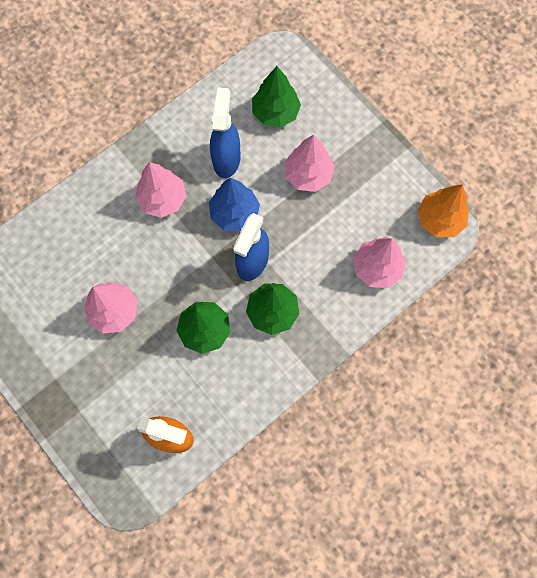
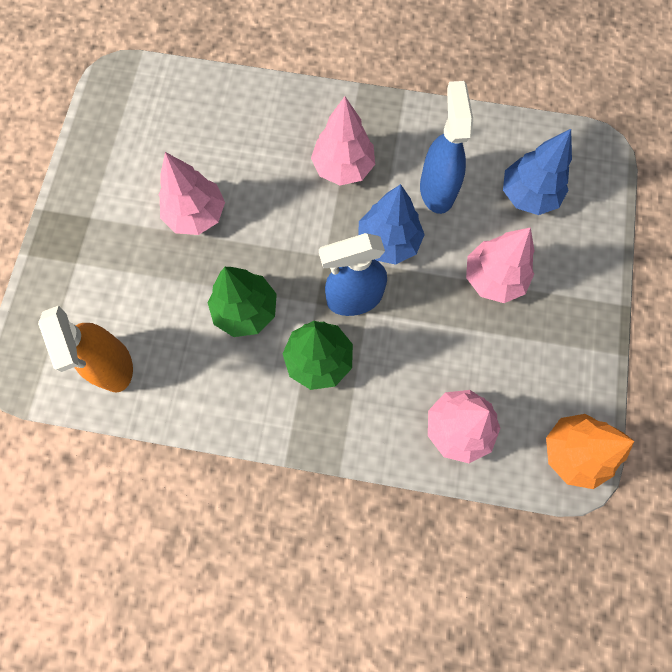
camera: 50 degrees right, 0 degrees up
blue spray bottle [210,87,241,178] -> blue spray bottle turned 60 degrees counterclockwise [420,81,473,214]
green tree [252,66,301,128] -> blue tree [503,129,572,215]

